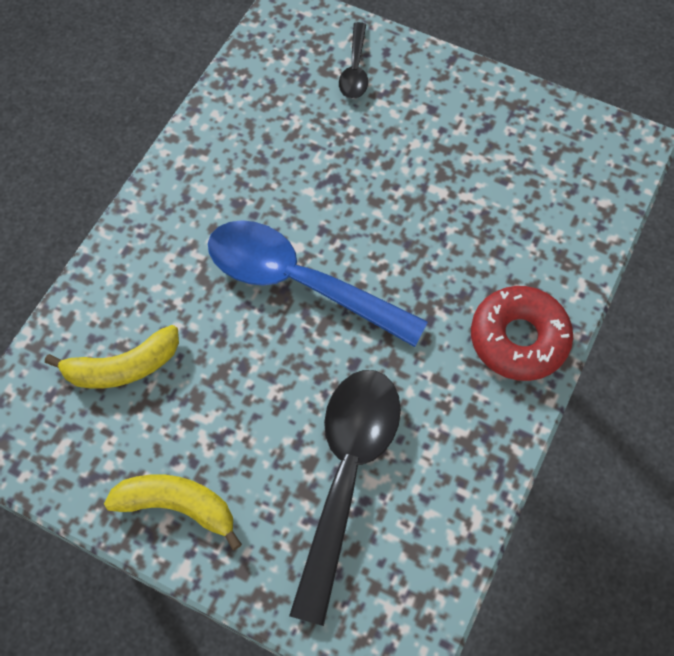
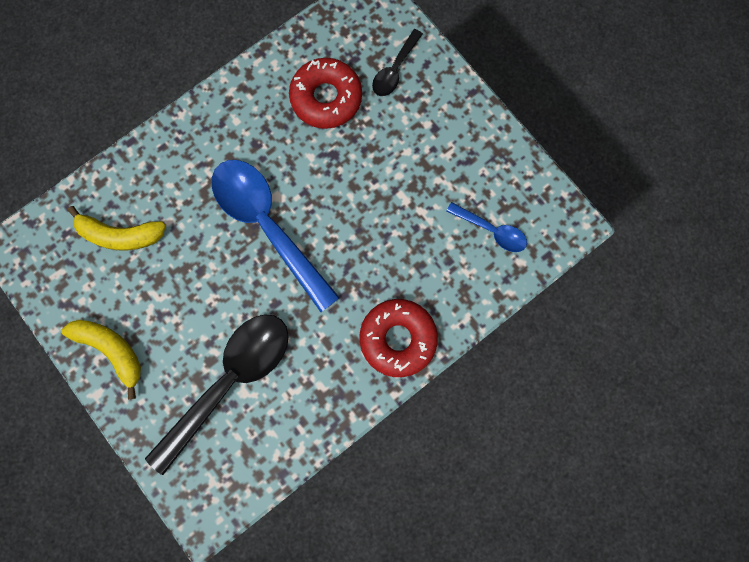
camera: 25 degrees right, 15 degrees up
none -> red donut [289,58,362,129]
none -> blue spoon [446,202,527,252]

